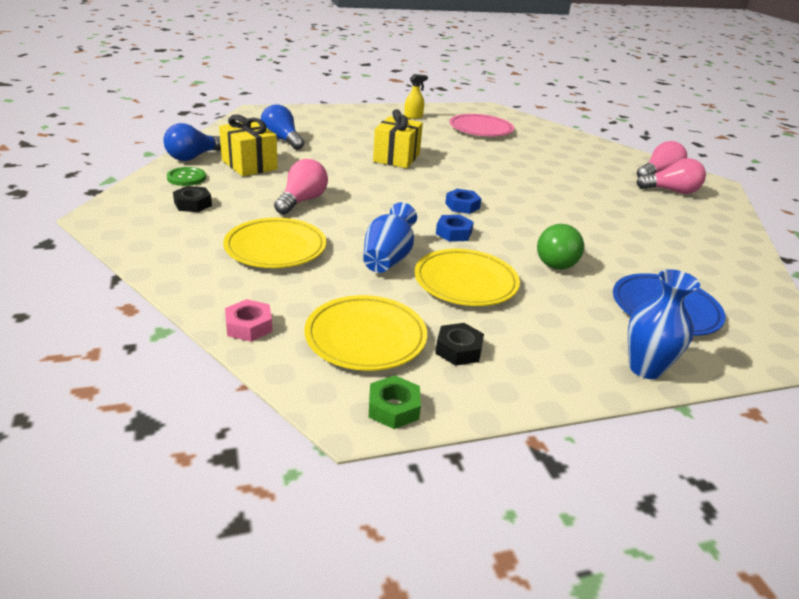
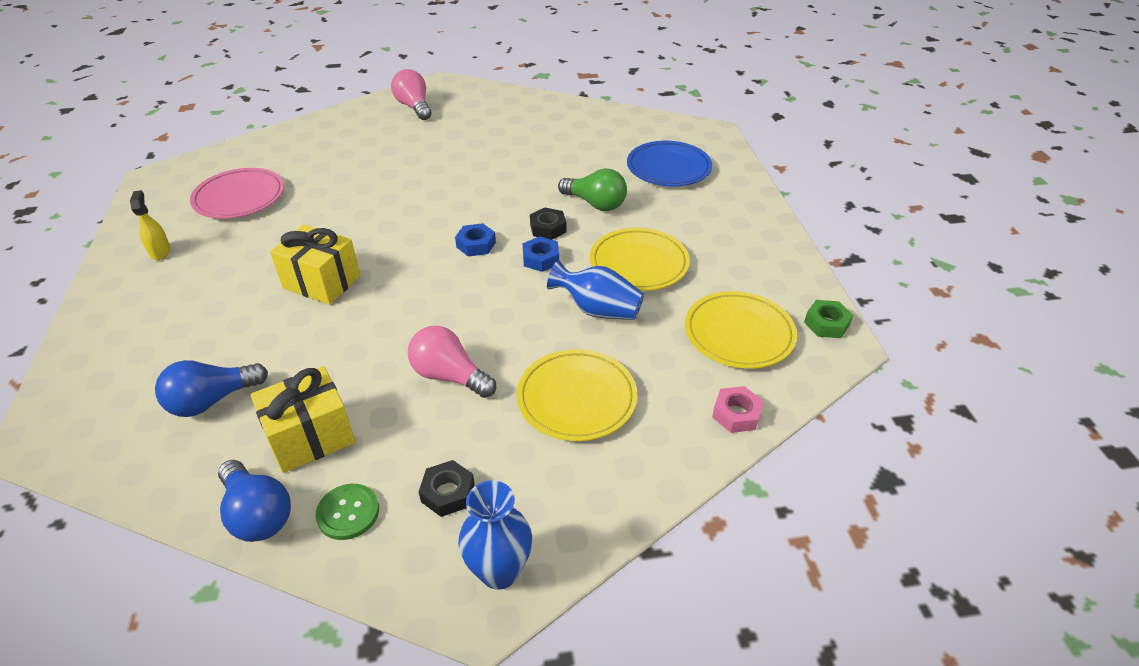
camera: 80 degrees left, 10 degrees up
black nut [435,323,484,366] -> black nut moved to [530,208,566,240]
blue vase [628,269,700,379] -> blue vase moved to [458,480,532,590]
pink light bulb [636,158,706,194] -> none

